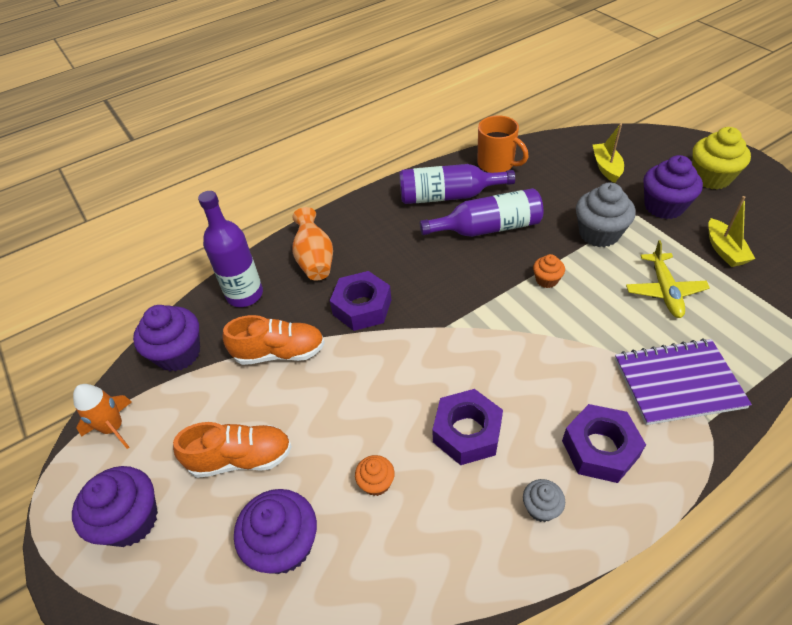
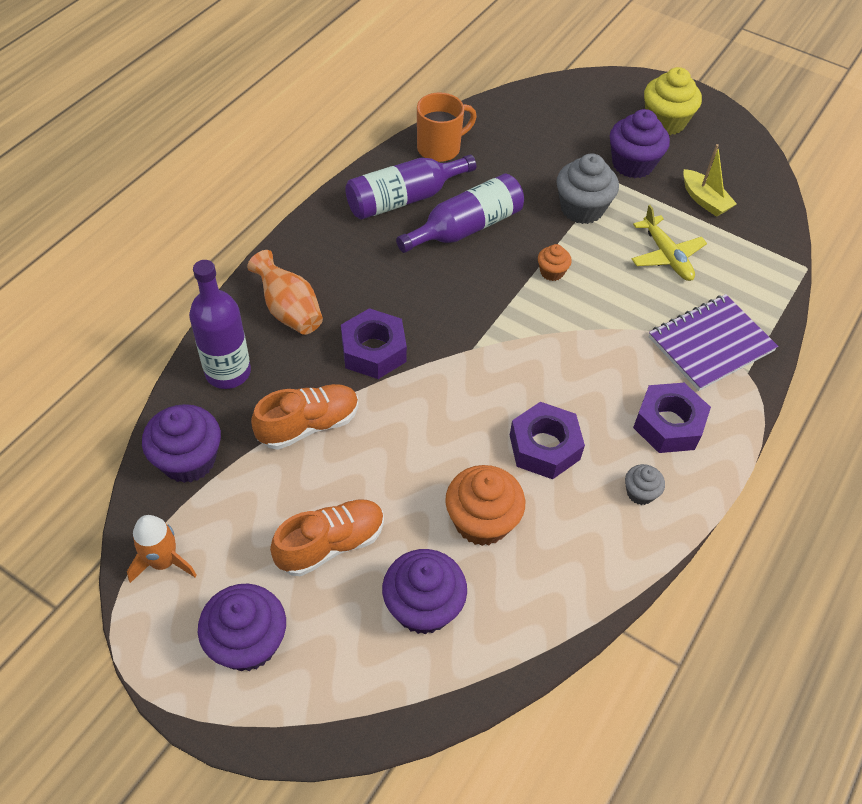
camera: 30 degrees left, 5 degrees up
orange cupcake [355,455,395,496] -> orange cupcake [445,465,525,546], size x1.92
orange mug [477,115,529,173] -> orange mug turned 45 degrees counterclockwise [417,92,477,162]
yellow boat [593,124,624,183] -> none

